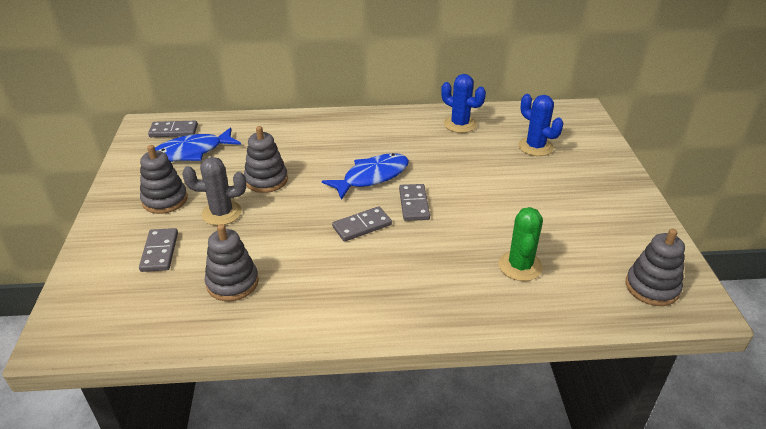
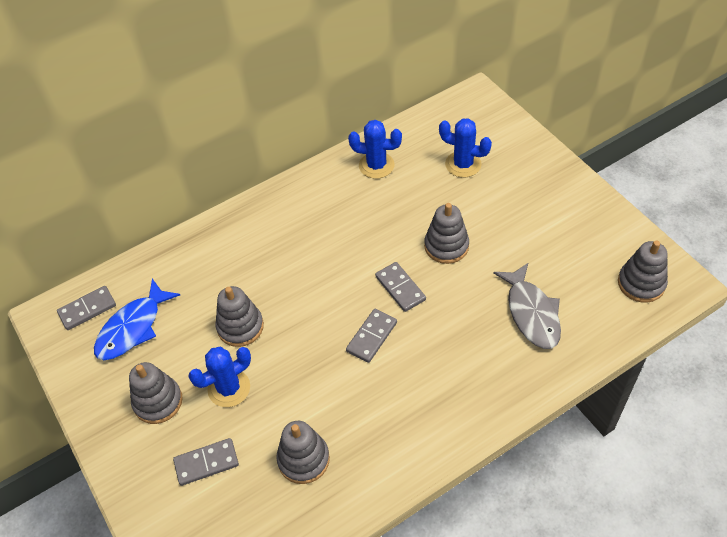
camera: 25 degrees left, 15 degrees up
grey domino [139,228,178,272] -> grey domino turned 75 degrees counterclockwise [173,438,239,486]
grey cactus [182,157,246,226] -> blue cactus [188,347,251,407]
blue fish [322,153,409,200] -> none
green cactus [498,207,543,281] -> grey fish [493,262,561,349]
none -> grey stacking toy [424,203,469,264]

